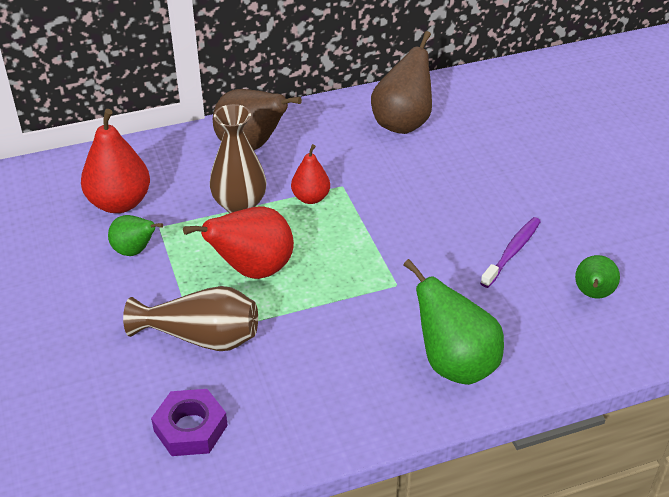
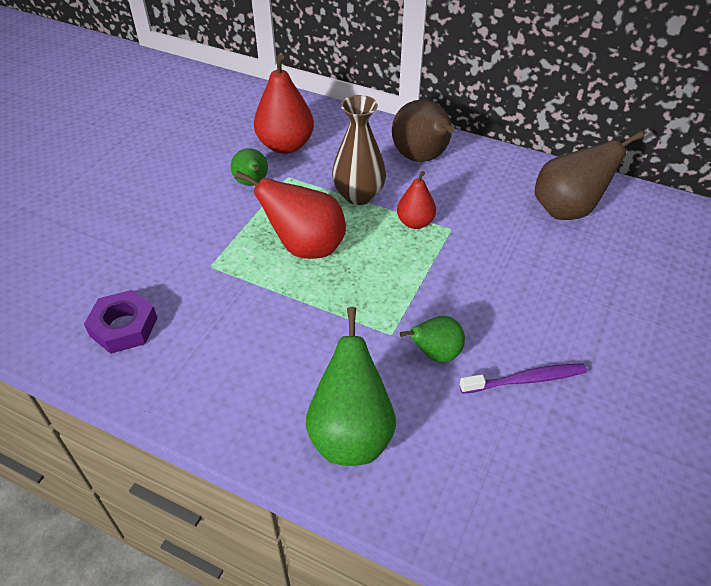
camera: 45 degrees right, 5 degrees up
brown vase [123,286,258,351] -> none
green pear [575,255,620,299] -> green pear moved to [400,316,465,362]

